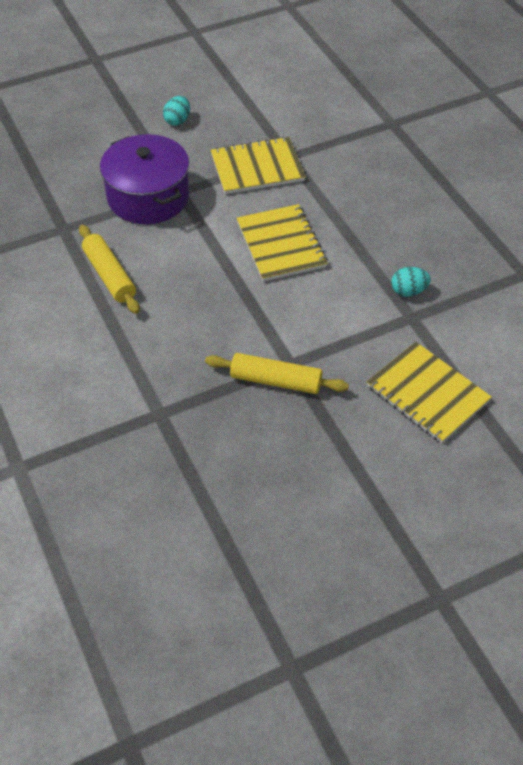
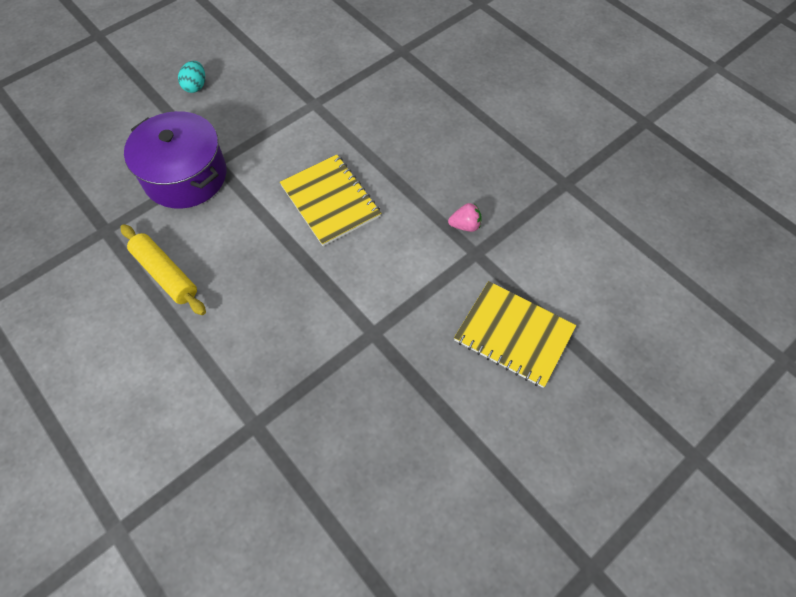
camera: 15 degrees left, 10 degrees up
yellow rolling pin [205,353,349,394] -> none
yellow notebook [211,137,306,194] -> none
turquoise egg [391,267,431,297] -> pink strawberry [448,203,482,232]

